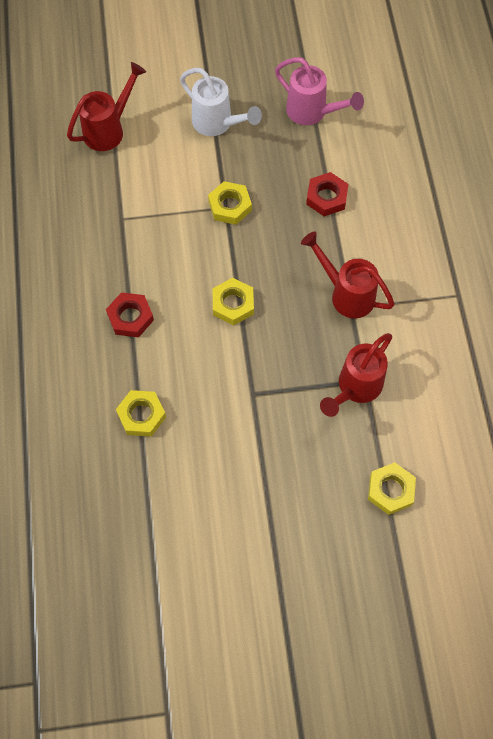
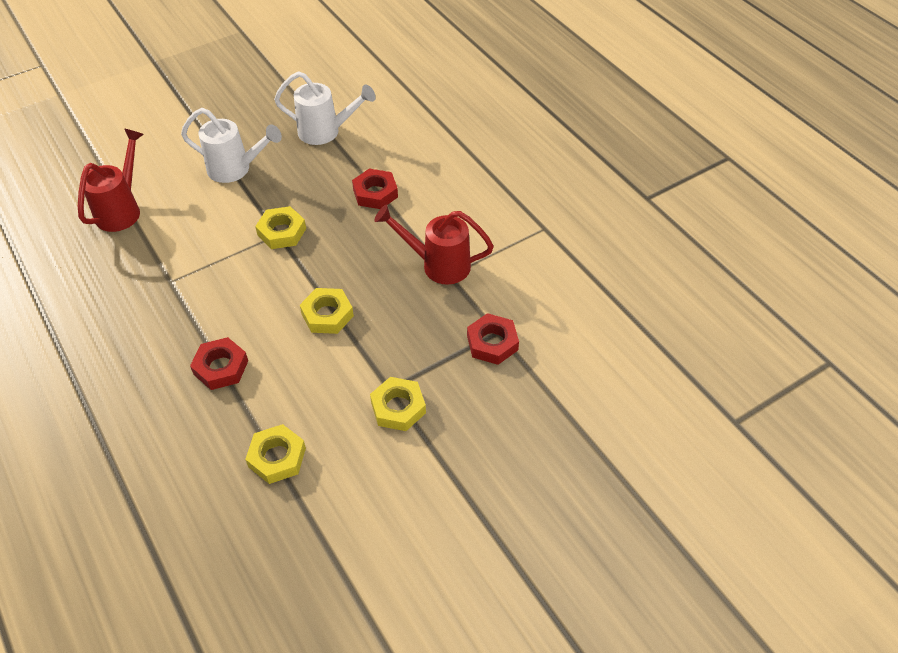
camera: 25 degrees left, 15 degrees down
pink watering can [275,57,364,125] -> white watering can [274,72,376,145]
red watering can [320,333,392,417] -> red nut [467,313,519,365]
yellow nut [368,463,416,515] -> yellow nut moved to [370,377,426,431]

